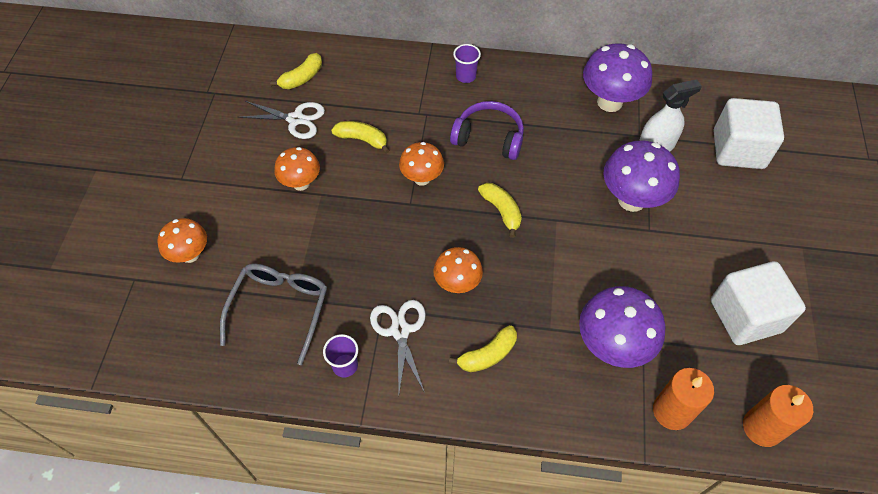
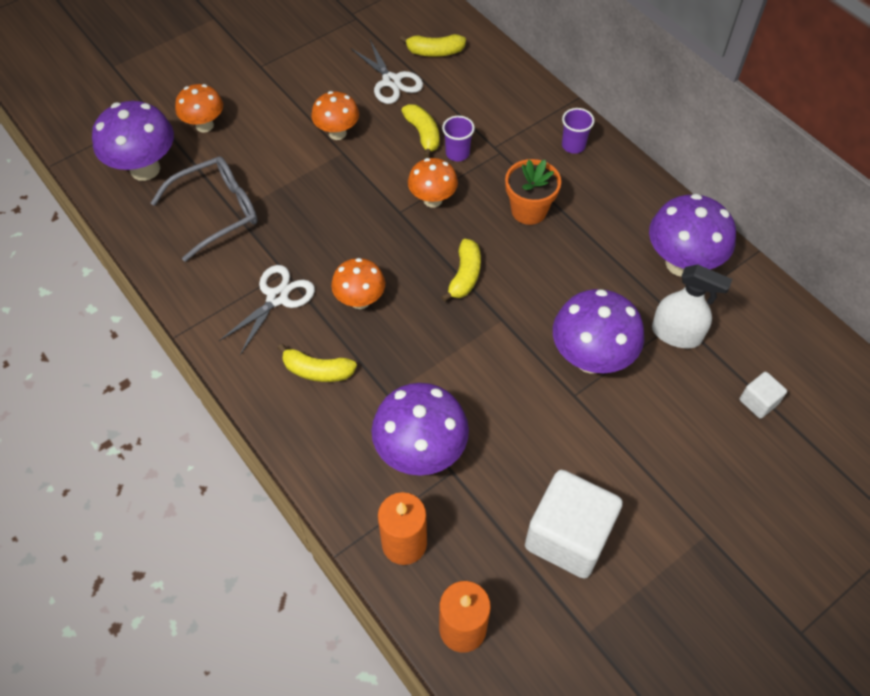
camera: 45 degrees right, 0 degrees up
purple cup [323,334,358,377] -> purple cup moved to [442,116,475,161]
purple headphones [450,101,524,160] -> orange flower pot [505,159,561,225]
white cube [714,98,784,169] -> white cube [739,372,787,419], size x0.46
none -> purple mushroom [92,101,174,181]

